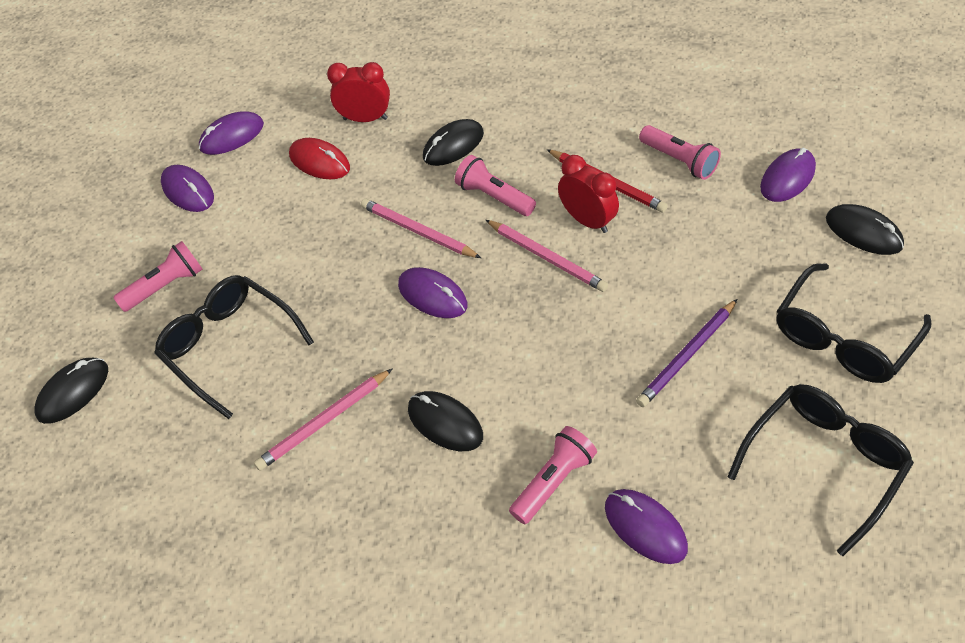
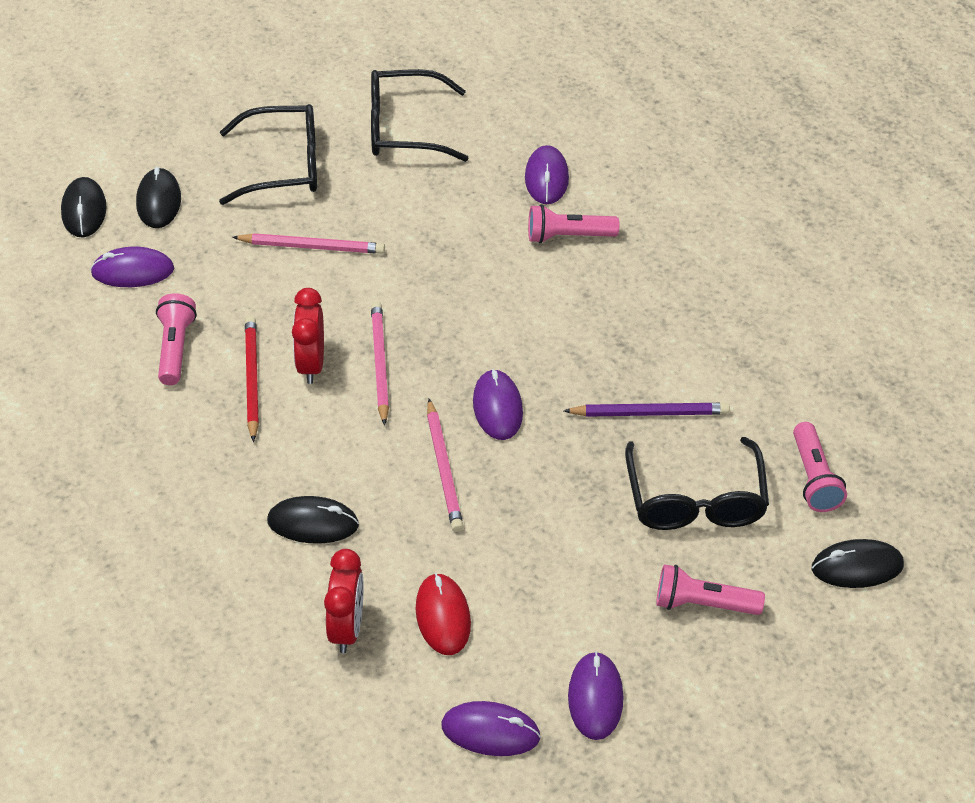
camera: 140 degrees left, 5 degrees down
pink pencil [254,369,392,471] -> pink pencil moved to [232,233,385,254]
red clock [327,62,390,122] -> red clock turned 135 degrees counterclockwise [324,549,364,653]
black mouse [408,391,483,451] -> black mouse moved to [61,177,107,237]
pink flashlight [455,155,536,216] -> pink flashlight moved to [793,422,847,512]
purple pencil [636,299,737,407] -> purple pencil moved to [564,403,730,417]

